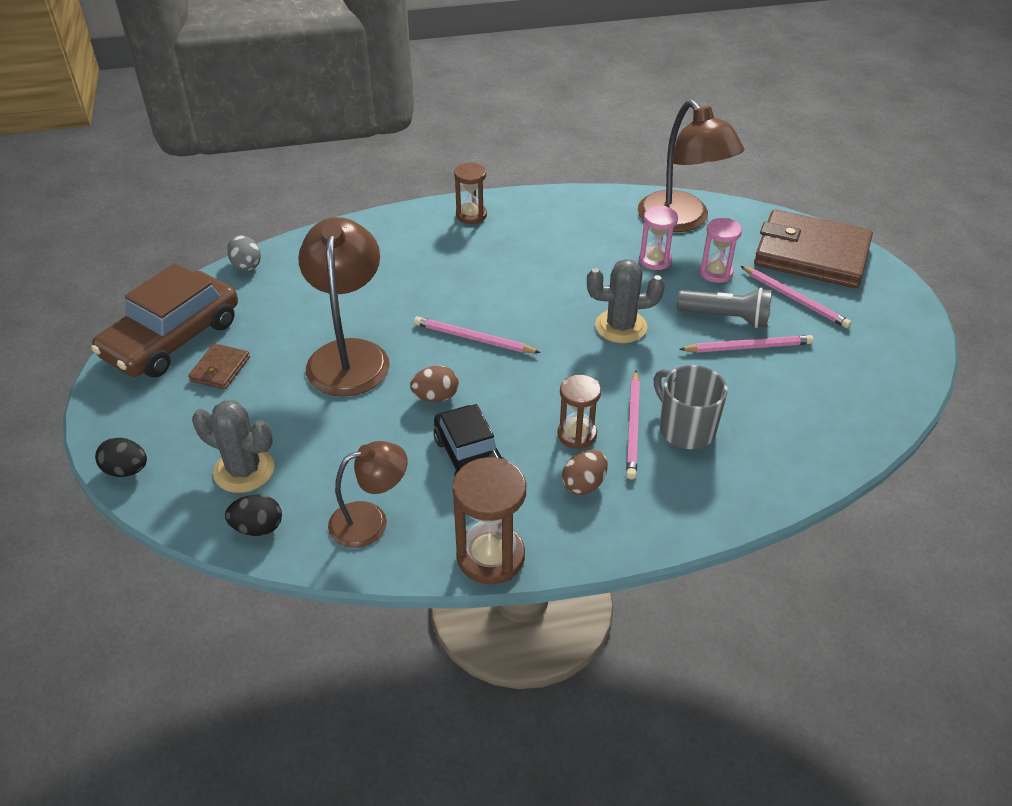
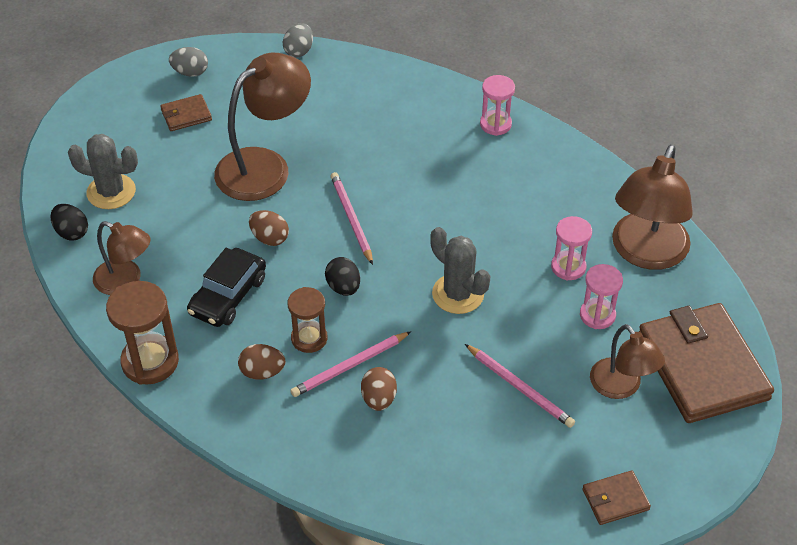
camera: 50 degrees right, 5 degrees up
brown car [91,263,238,377] -> grey egg [169,47,208,77]
black egg [95,437,147,477] -> black egg moved to [325,257,360,296]
grey cactus [192,400,274,493] -> grey cactus turned 60 degrees counterclockwise [68,134,138,209]
brown hourglass [454,162,487,224] -> pink hourglass [480,75,515,136]
grey mug [653,365,728,449] -> brown egg [361,367,397,411]
grey flashlight [677,288,772,328] -> none
pink pencil [741,266,851,328] -> brown lamp [590,324,665,399]
none -> brown wallet [582,470,651,525]

